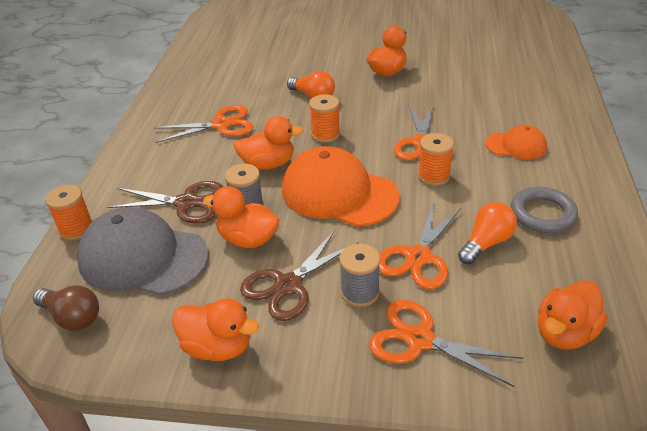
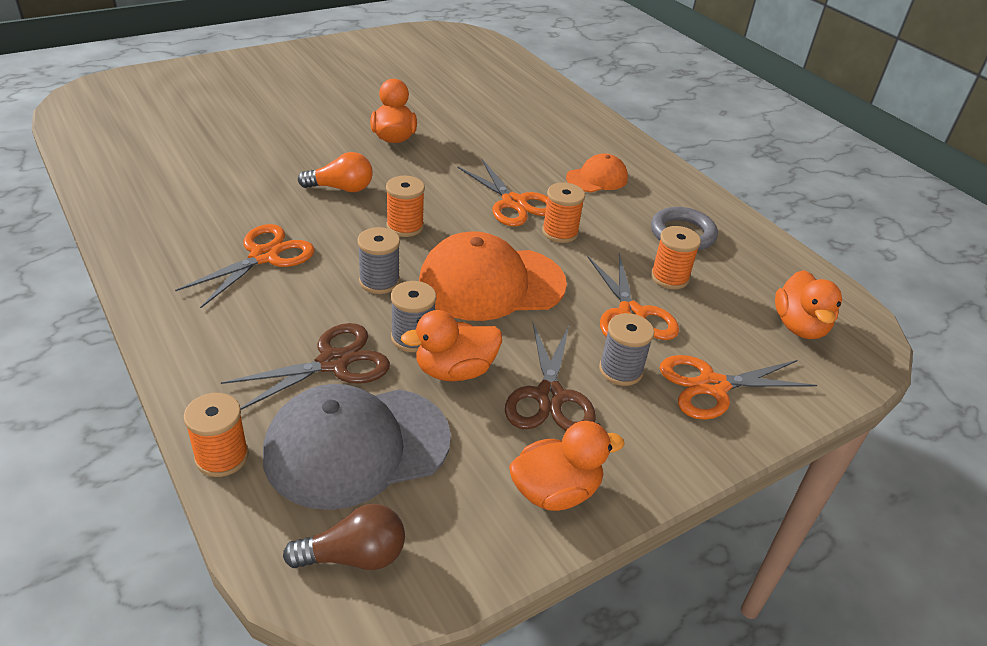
camera: 45 degrees left, 0 degrees up
orange duck [234,116,303,170] -> grey spool [357,227,400,294]
orange light bulb [458,202,517,264] -> orange spool [651,226,701,289]

